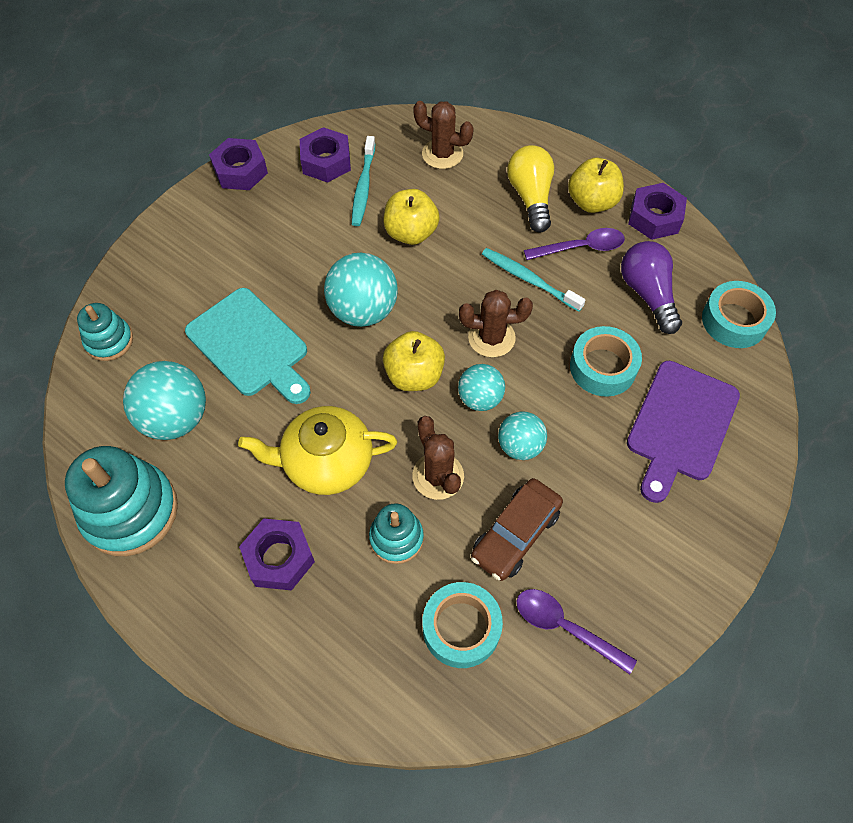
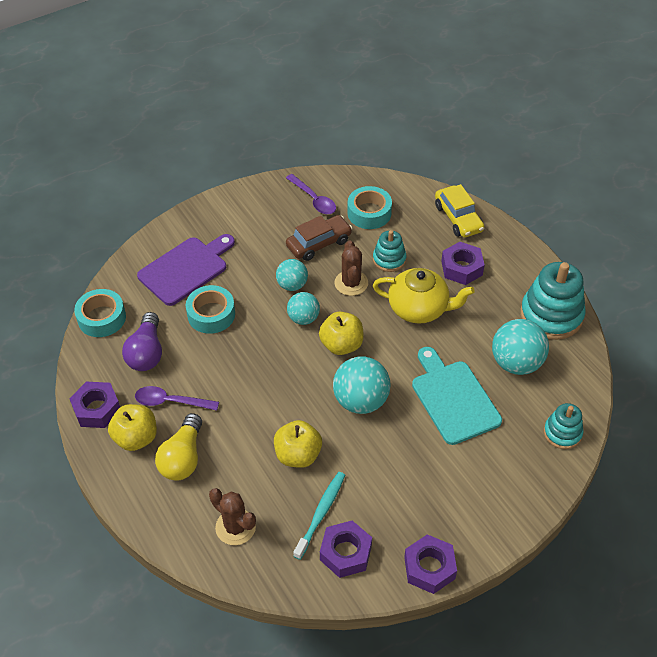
camera: 160 degrees left, 10 degrees down
brown cactus [459,290,533,358] -> none
turquoise toothbrush [482,248,586,312] -> none
none -> yellow car [435,184,484,238]

